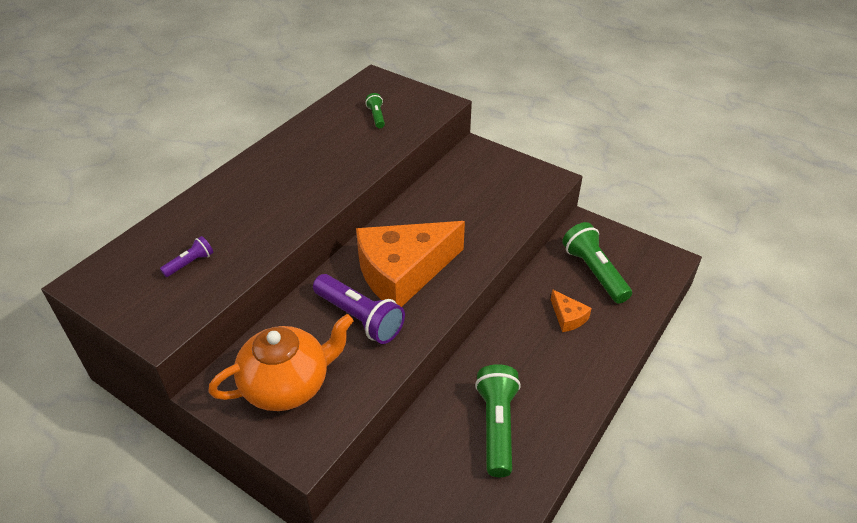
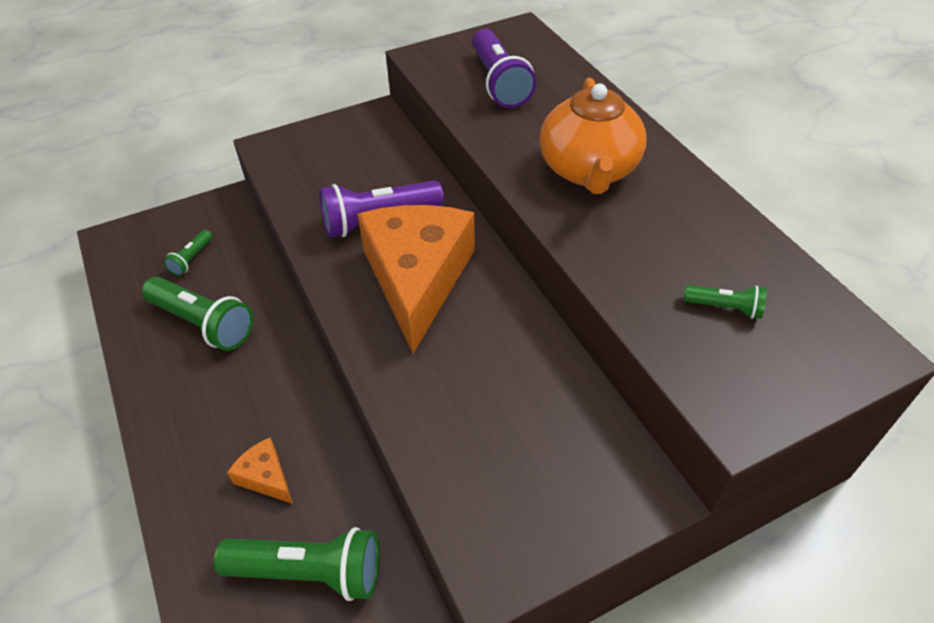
camera: 120 degrees right, 5 degrees up
purple flashlight [160,236,213,277] -> purple flashlight [472,29,536,108], size x1.99
orange teapot [208,314,354,411] -> orange teapot moved to [540,78,647,194]
orange cheese [551,289,592,332] -> orange cheese turned 45 degrees clockwise [227,438,293,504]
none -> green flashlight [163,230,212,276]

